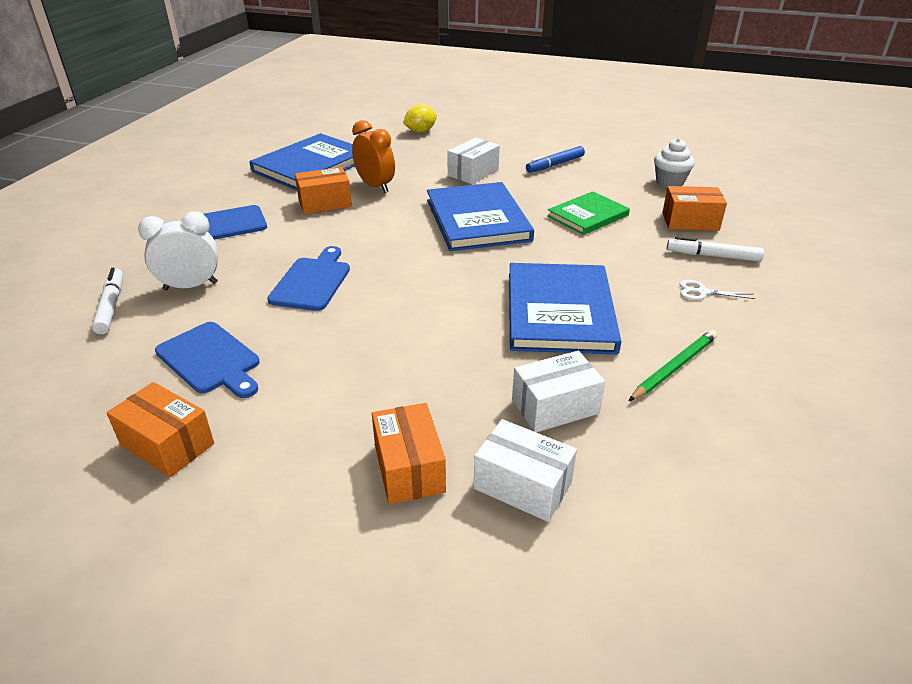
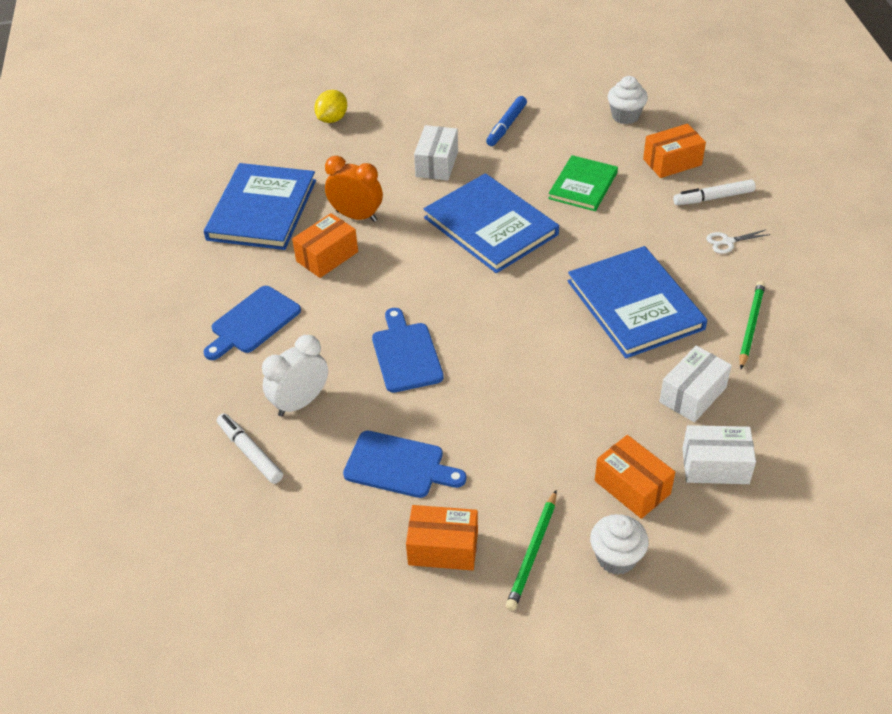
camera: 25 degrees left, 10 degrees up
none -> green pencil [506,490,557,611]
none -> white cupcake [590,514,649,575]

